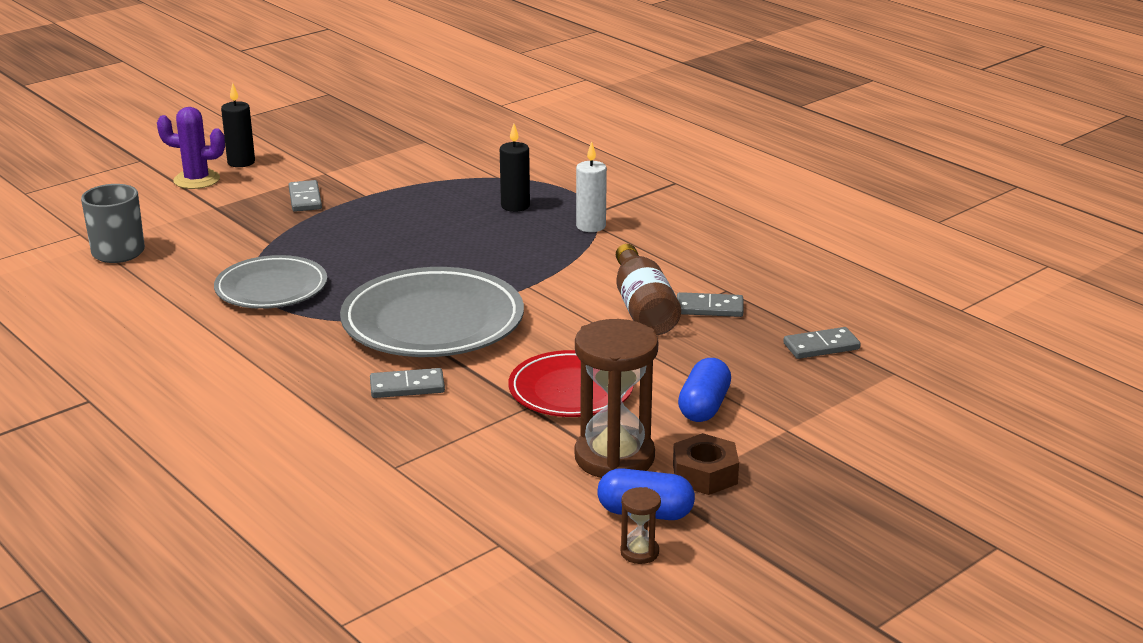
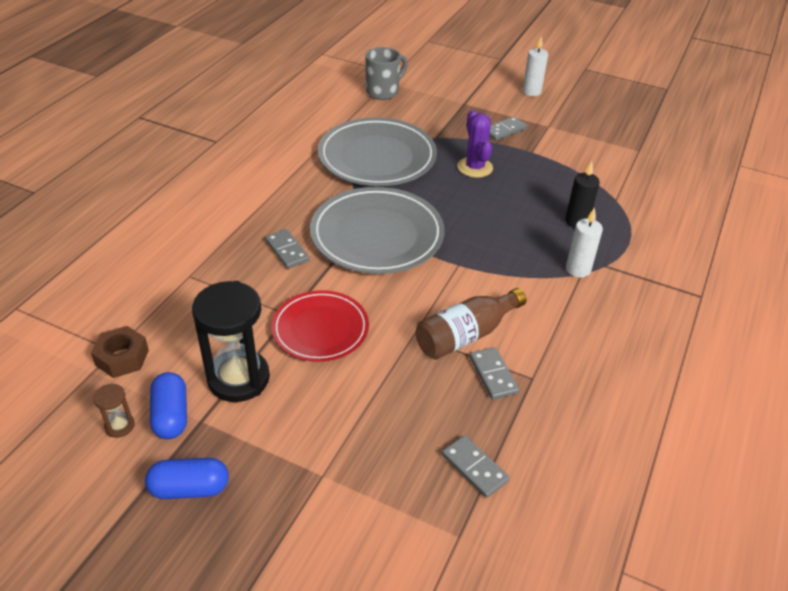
camera: 65 degrees right, 15 degrees up
purple cactus [157,107,225,189] -> purple cactus moved to [457,110,493,178]
grey plate [214,255,327,309] -> grey plate [318,117,437,186], size x1.57
black candle [221,83,255,167] -> white candle [522,36,548,96]
brown hourglass [575,319,658,478] -> black hourglass [192,281,270,402]
brown nut [673,433,739,495] -> brown nut moved to [91,326,149,378]
blue capsule [678,358,731,422] -> blue capsule moved to [145,458,229,499]

